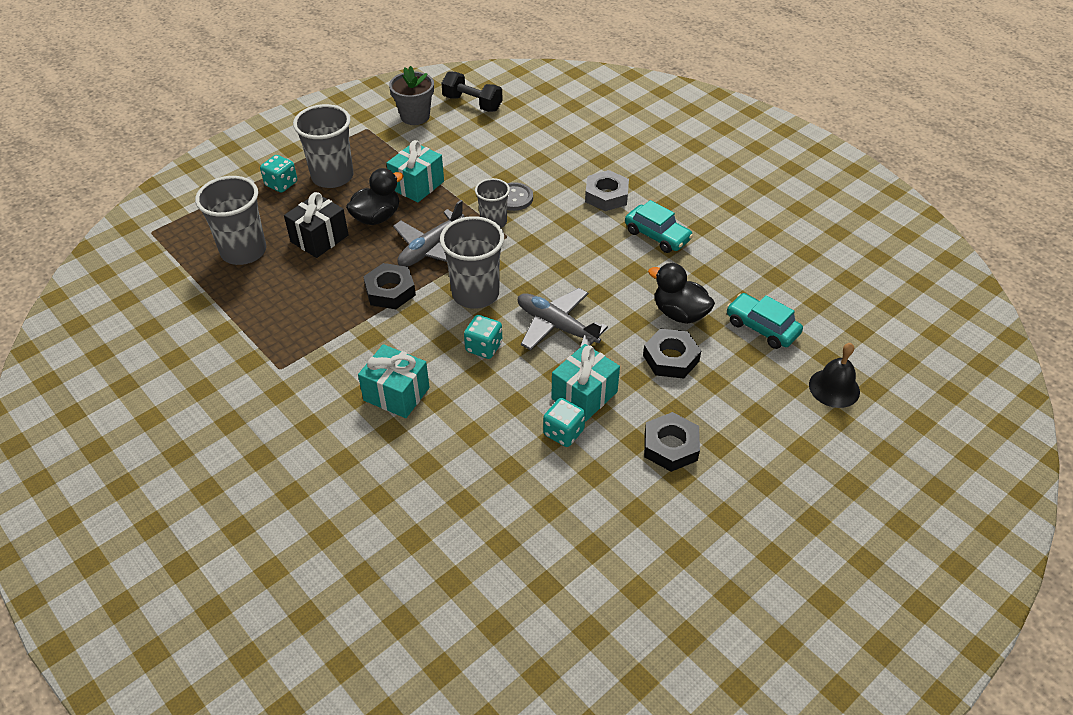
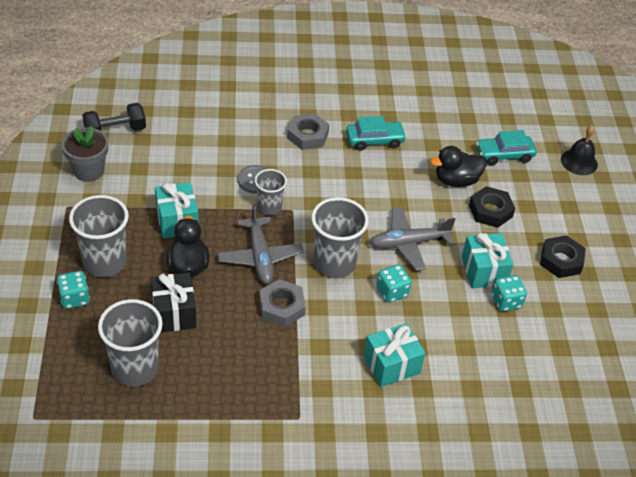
camera: 55 degrees left, 0 degrees up
black nut [363,263,416,309] -> grey nut [259,279,306,327]

